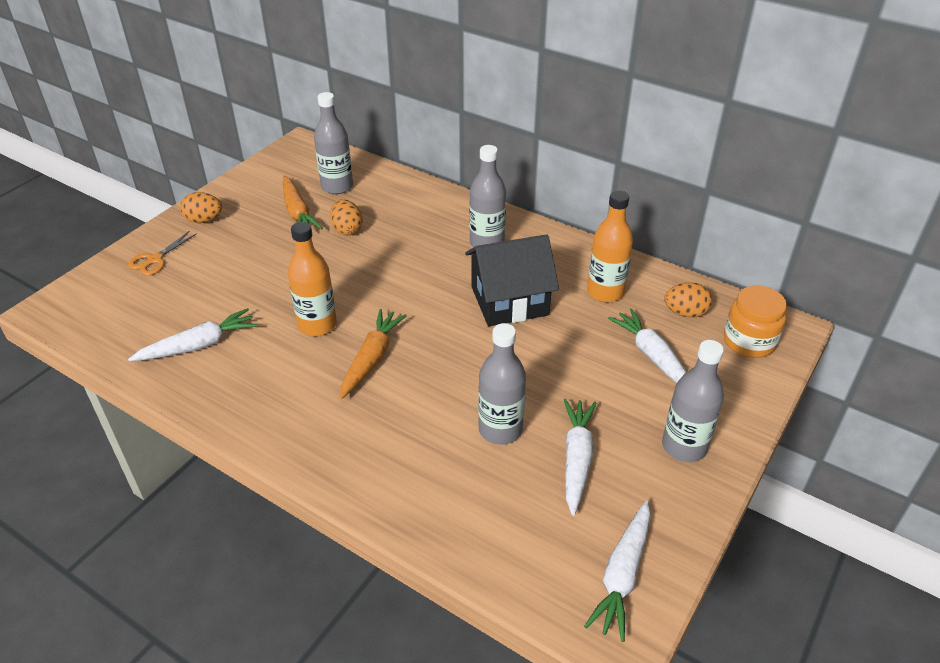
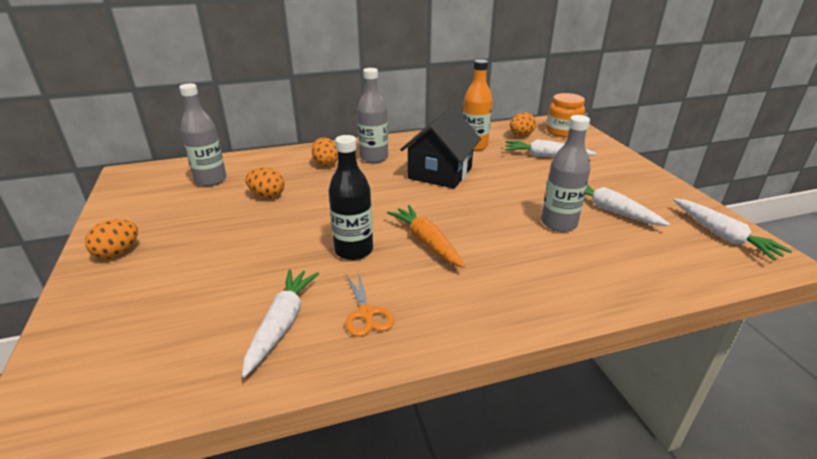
camera: 50 degrees left, 10 degrees down
orange scissors [128,231,197,276] -> orange scissors moved to [346,271,394,337]
orange carrot [283,176,323,229] -> none
orange bottle [288,222,337,336] -> black bottle [328,135,373,260]
grey bottle [662,340,724,462] -> none
none -> orange egg [312,138,338,166]

